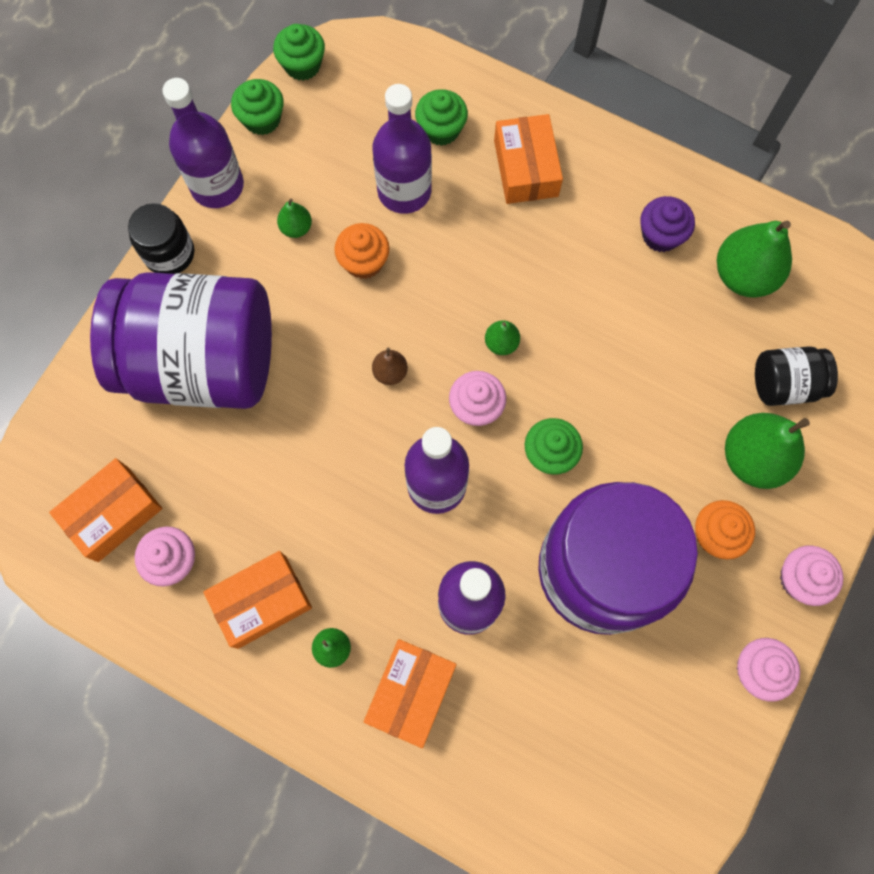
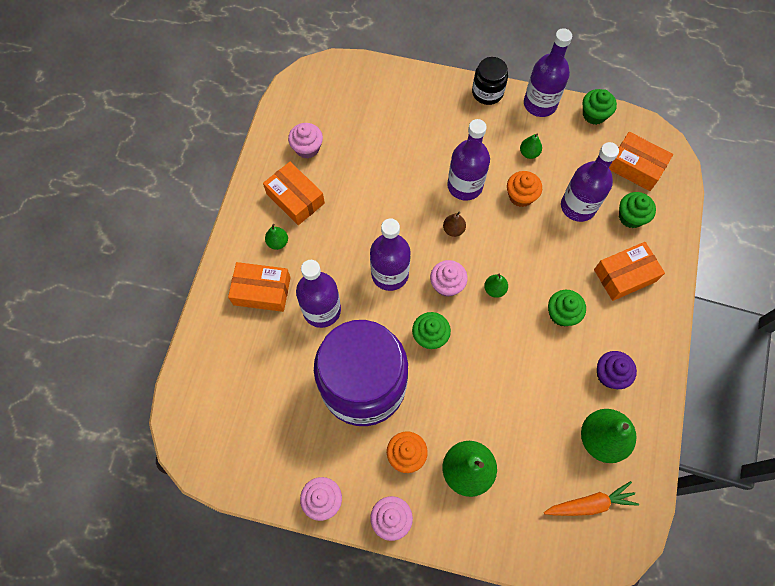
camera: 75 degrees right, 5 degrees down
orange box [49,458,162,562] -> orange box moved to [609,132,673,191]
purple jar [90,272,272,409] -> none
green cupcake [273,24,325,81] -> green cupcake moved to [548,290,586,326]
black jar [755,346,838,406] -> none
none -> purple bottle [447,119,490,201]
none -> orange carrot [544,481,639,516]

